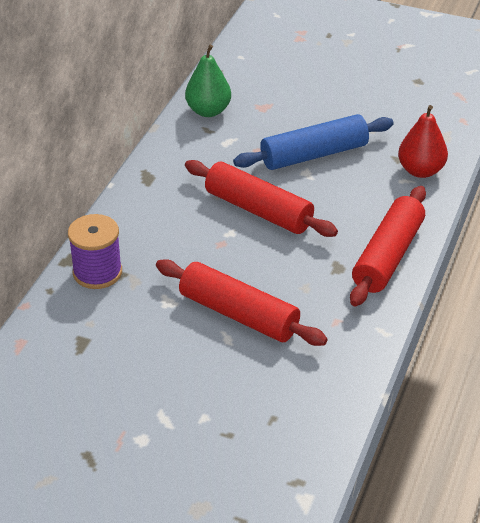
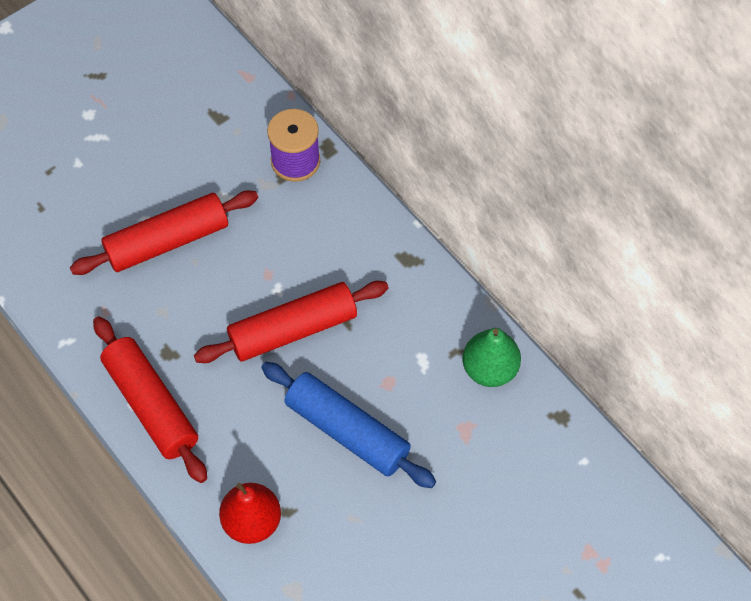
camera: 120 degrees right, 20 degrees up
blue rolling pin [233,114,394,170] -> blue rolling pin turned 60 degrees counterclockwise [261,362,436,488]

